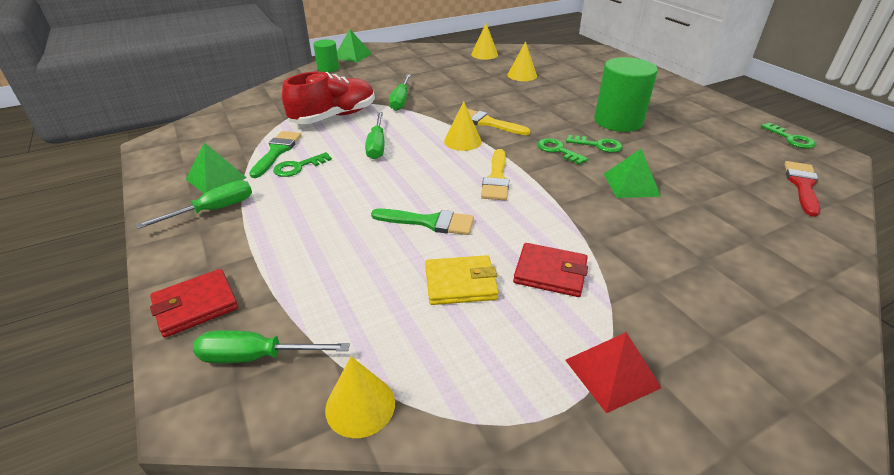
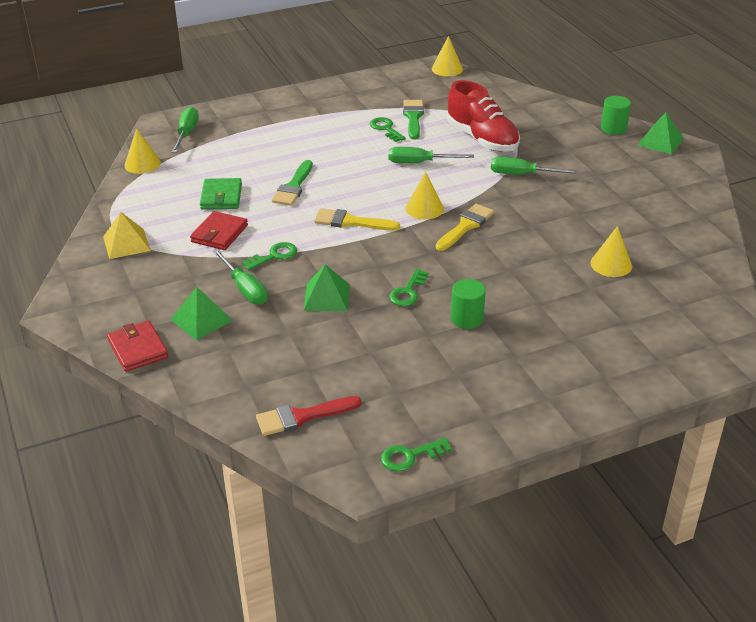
camera: 95 degrees right, 0 degrees up
green screwdriver [135,180,252,229] -> green screwdriver moved to [213,249,268,305]
red wallet [150,269,238,338] -> red wallet moved to [107,321,168,372]
green pyramid [186,143,247,193] -> green pyramid moved to [170,287,233,341]
green brush [249,131,302,178] -> green brush turned 105 degrees counterclockwise [403,100,424,140]
yellow wallet [425,255,499,305] -> green wallet [200,178,242,210]
yellow cone [471,23,498,60] -> yellow cone moved to [432,36,463,76]
green key [537,138,588,165] -> green key moved to [242,242,297,270]
red pyramid [565,332,662,413] -> yellow pyramid [103,212,151,259]
green cylinder [594,57,658,132] -> green cylinder [451,279,486,329], size x0.55
red brush [784,161,820,217] -> red brush turned 135 degrees clockwise [256,396,361,436]

